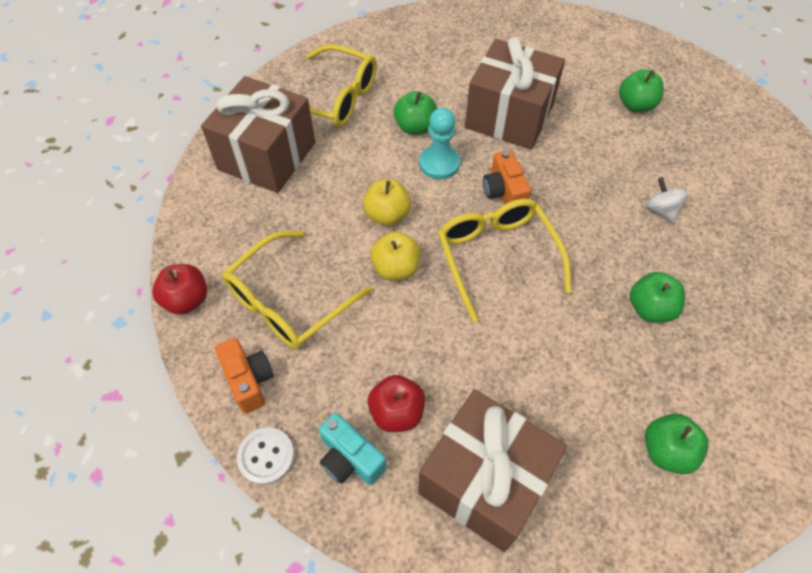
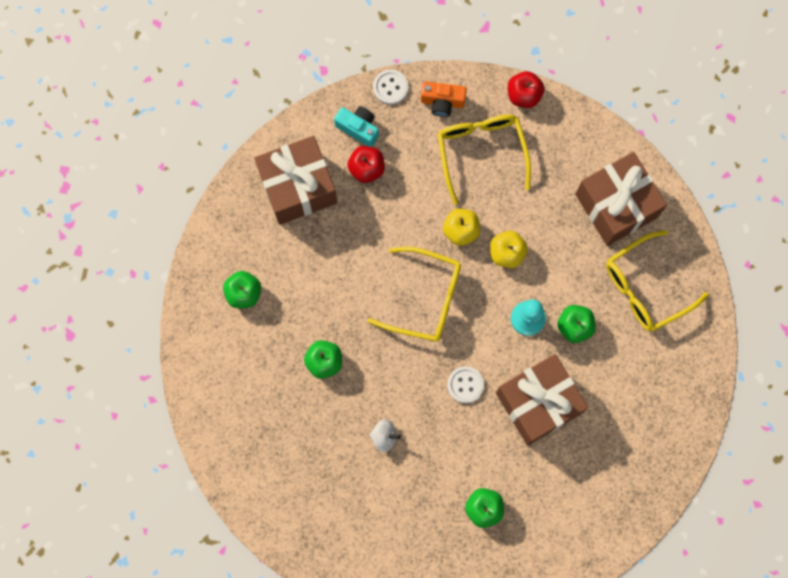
camera: 125 degrees right, 20 degrees up
turquoise camera [319,413,387,485] -> turquoise camera turned 45 degrees clockwise [334,106,379,147]
orange camera [483,150,531,204] -> none
none -> white button [447,366,484,403]

